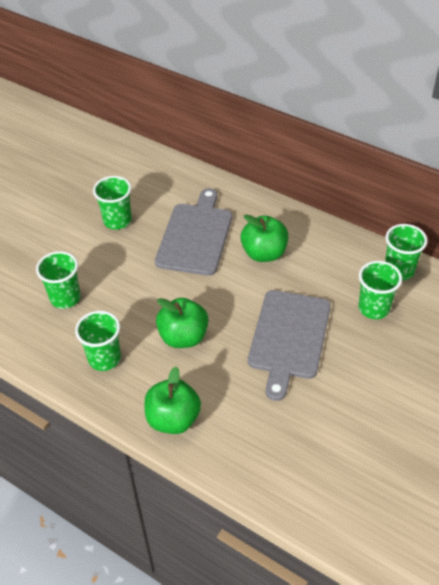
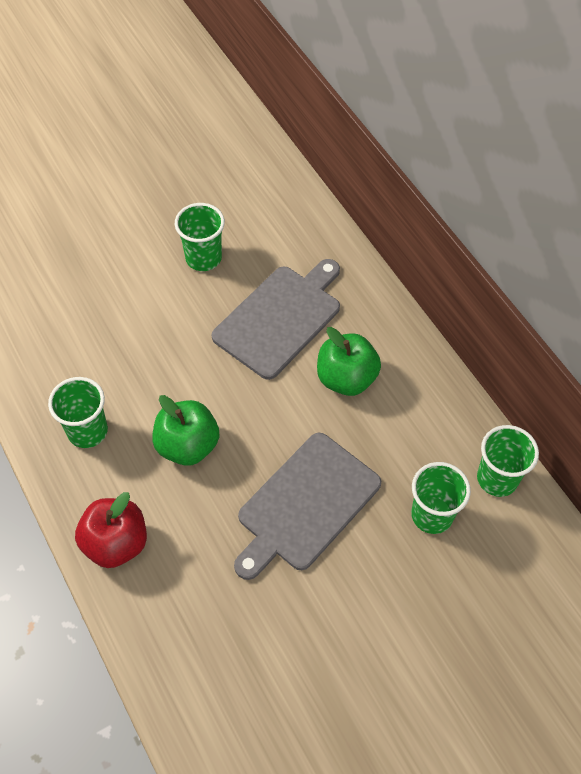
camera: 25 degrees right, 10 degrees up
green cup [36,251,81,309] -> none
green apple [144,367,201,434] -> red apple [75,492,147,568]

